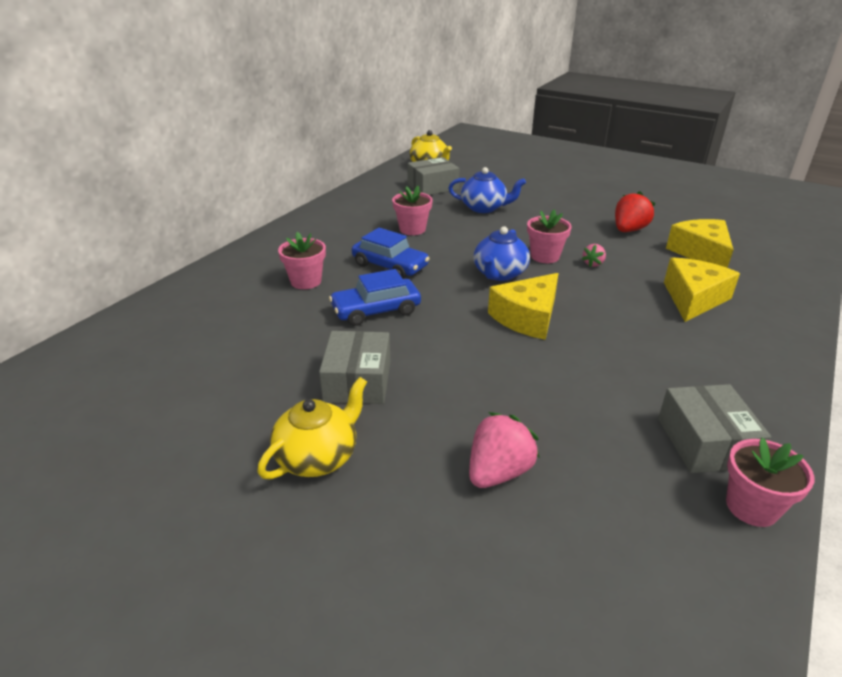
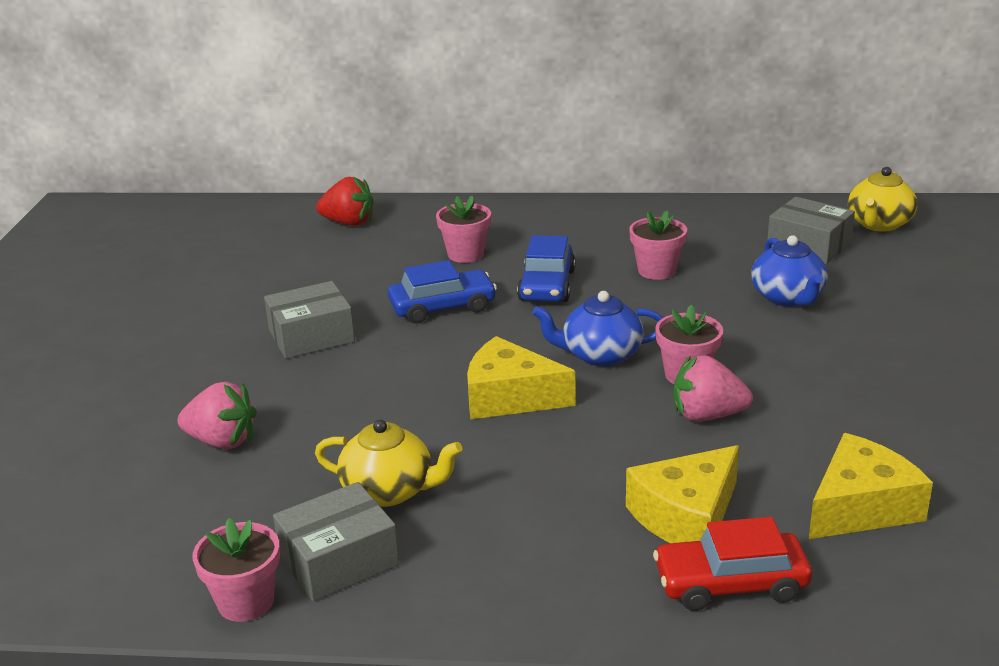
camera: 65 degrees right, 5 degrees down
yellow teapot [257,377,367,479] -> yellow teapot moved to [315,419,463,507]
blue car [329,269,421,326] -> blue car turned 120 degrees clockwise [388,260,497,323]
pink strawberry [582,244,606,267] -> pink strawberry [673,355,753,422], size x1.83
red strawberry [615,191,656,232] -> red strawberry moved to [316,176,374,226]
yellow cheese [664,257,740,322] -> yellow cheese turned 135 degrees clockwise [626,445,739,543]
none -> red car [653,517,812,611]

